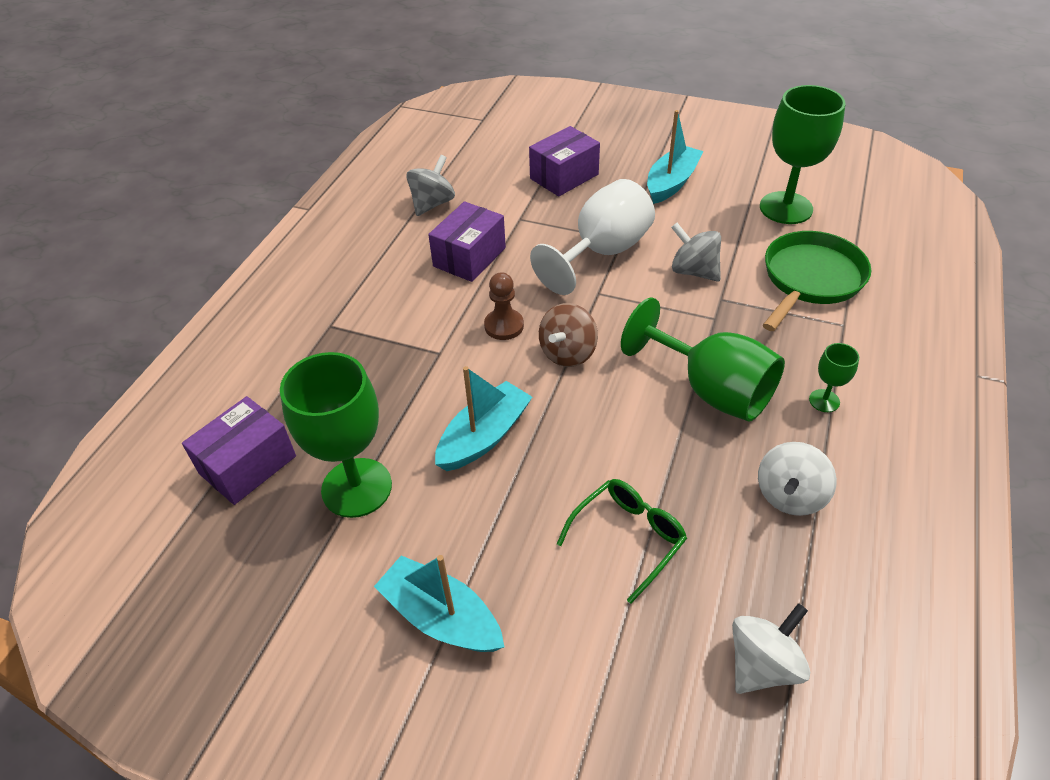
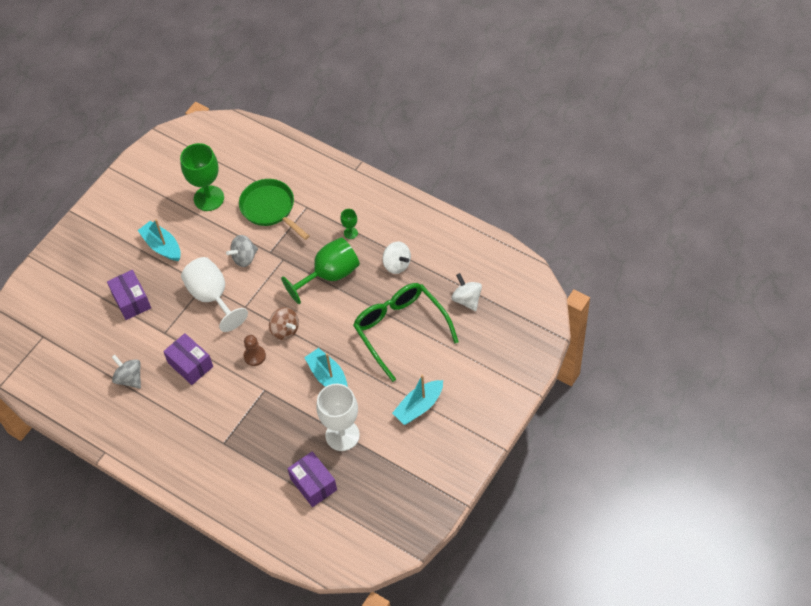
camera: 75 degrees left, 10 degrees up
green goblet [280,352,392,518] -> white goblet [316,384,360,451]
green glasses [557,479,687,604] -> green glasses [353,283,459,382], size x1.88

